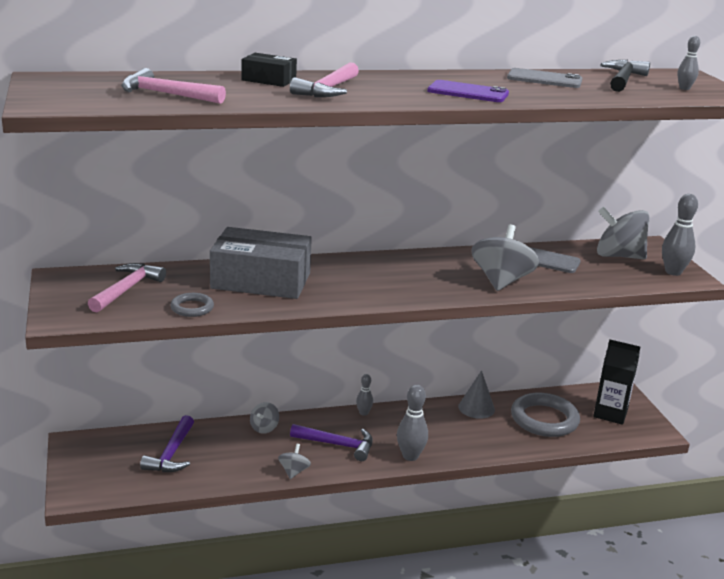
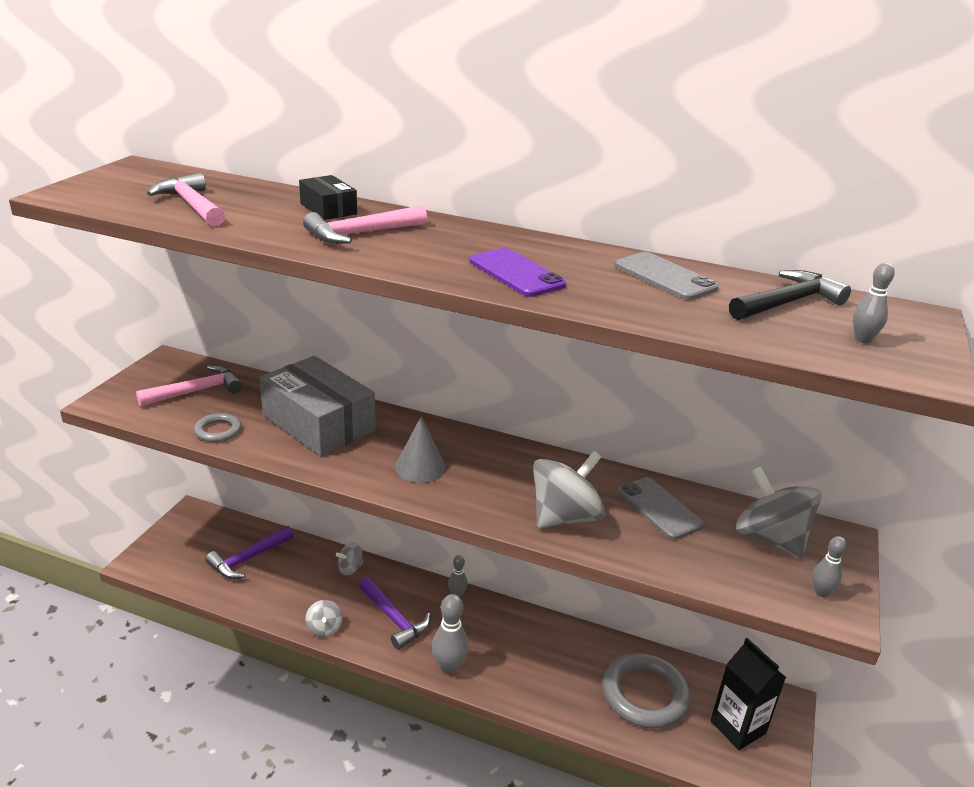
camera: 35 degrees right, 5 degrees up
grey spinning top [278,444,311,479] -> grey spinning top turned 120 degrees clockwise [305,600,342,637]
grey cone [458,370,495,419] -> grey cone moved to [395,416,446,483]
grey bowling pin [662,194,698,276] -> grey bowling pin [813,536,847,597], size x0.58

